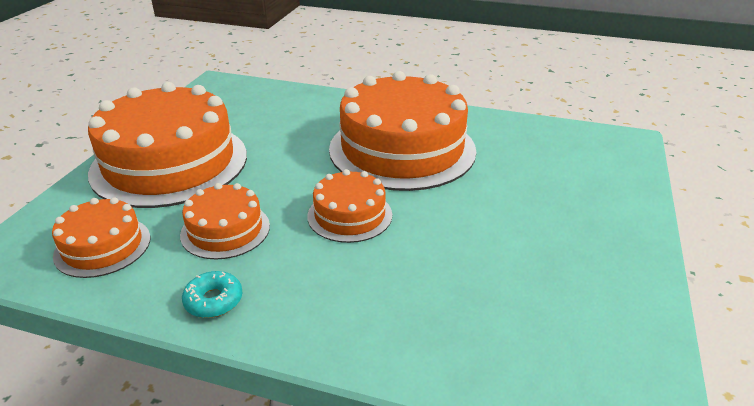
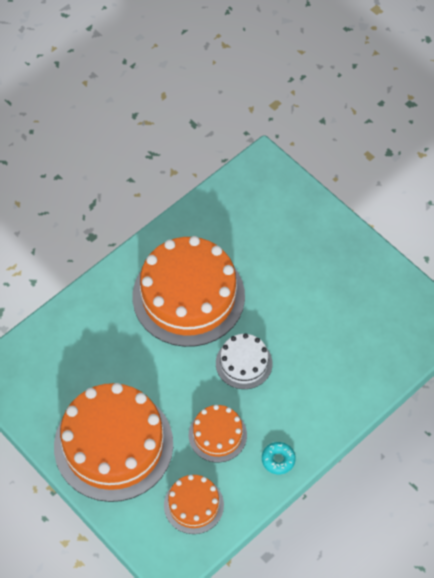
camera: 60 degrees left, 25 degrees up
orange cake [307,169,392,243] -> white cake [216,333,272,389]

